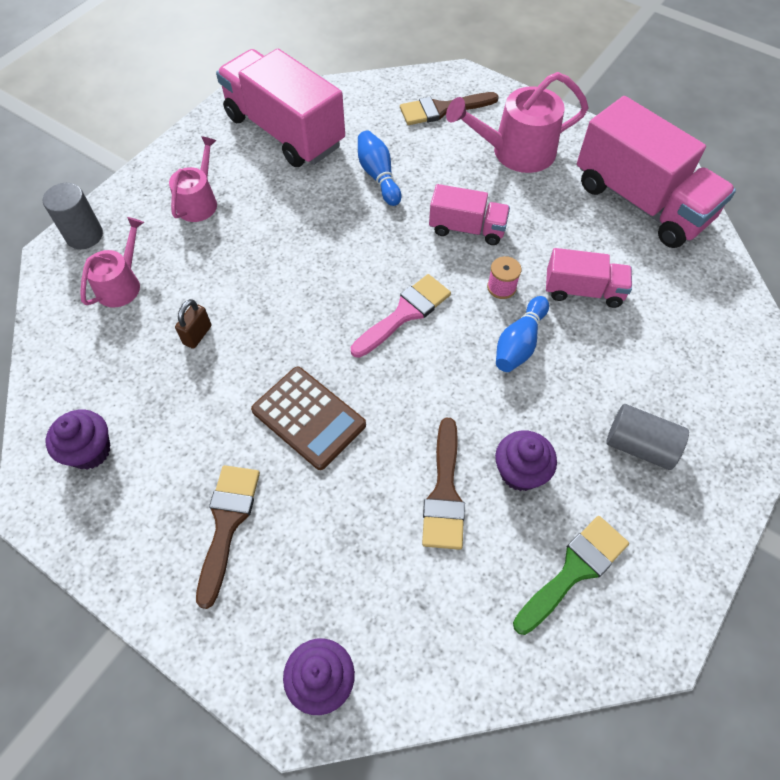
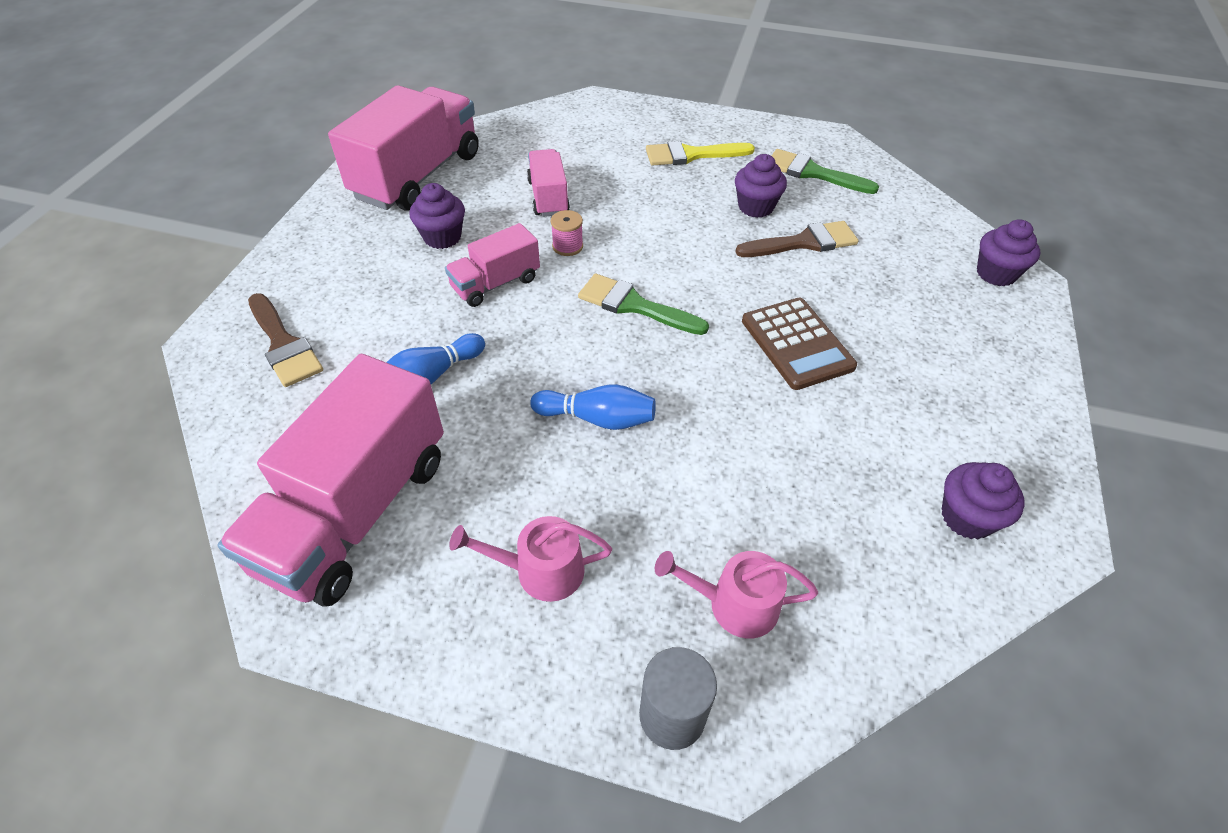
camera: 110 degrees left, 10 degrees down
brown padlock [175,299,211,349] -> none
brown brush [196,465,260,609] -> none
brown calculator [251,367,366,470] -> brown calculator turned 135 degrees clockwise [742,298,857,390]
pink brush [351,274,451,358] -> green brush [578,274,709,335]
pink truck [429,184,510,245] -> pink truck turned 120 degrees counterclockwise [445,223,540,307]
pink watering can [446,72,589,173] -> none
blue bowling pin [496,296,549,372] -> blue bowling pin moved to [530,384,656,430]
grey cylinder [606,404,689,470] -> yellow brush [646,141,755,166]
none -> purple cupcake [409,183,465,249]

